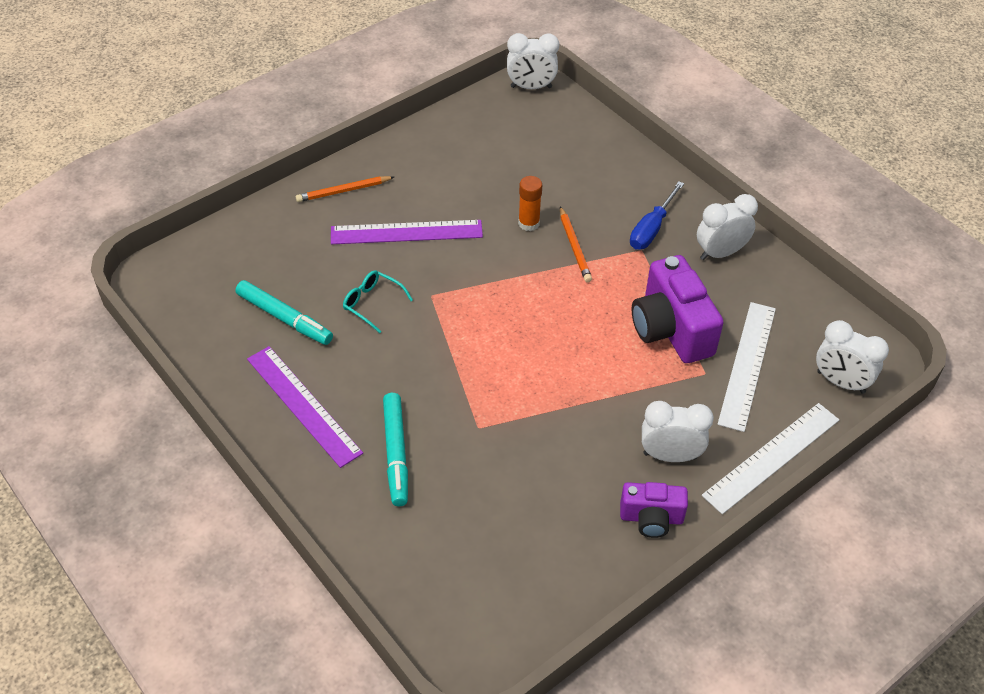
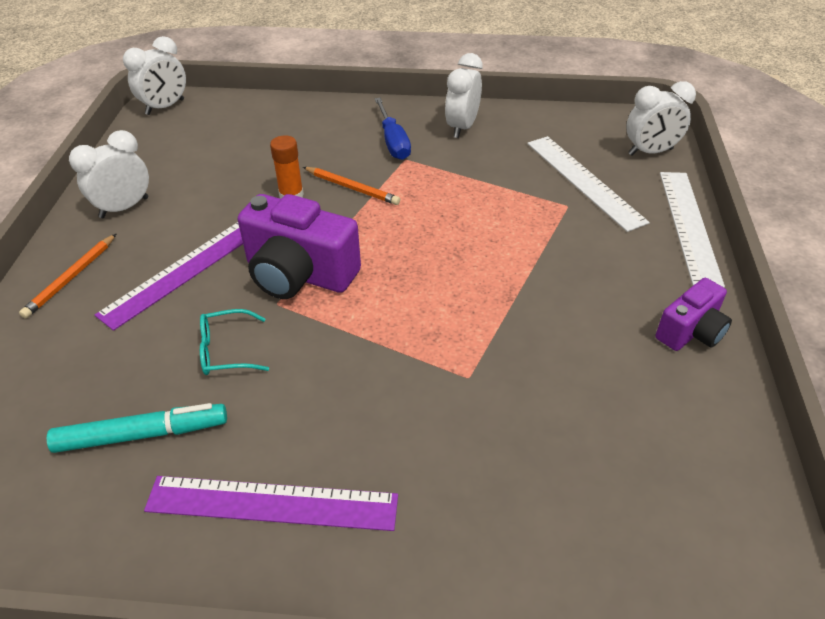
camera: 45 degrees left, 5 degrees down
turquoise marker [383,393,408,506] -> none
purple camera [631,255,724,363] -> purple camera moved to [238,194,361,299]
white clock [642,401,714,462] -> white clock moved to [69,130,149,218]

